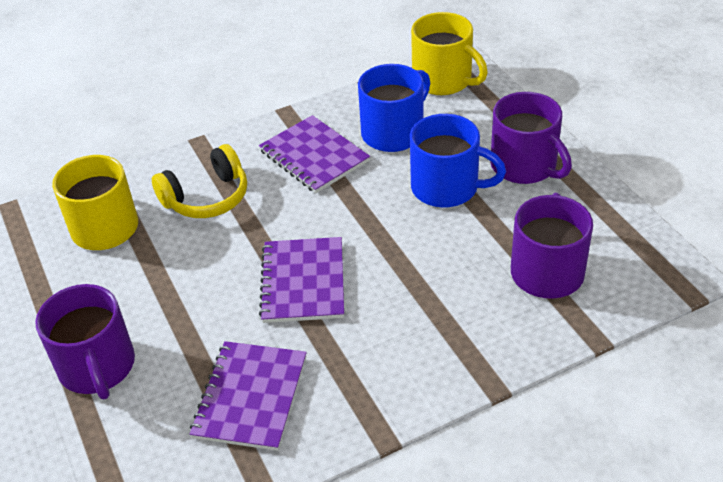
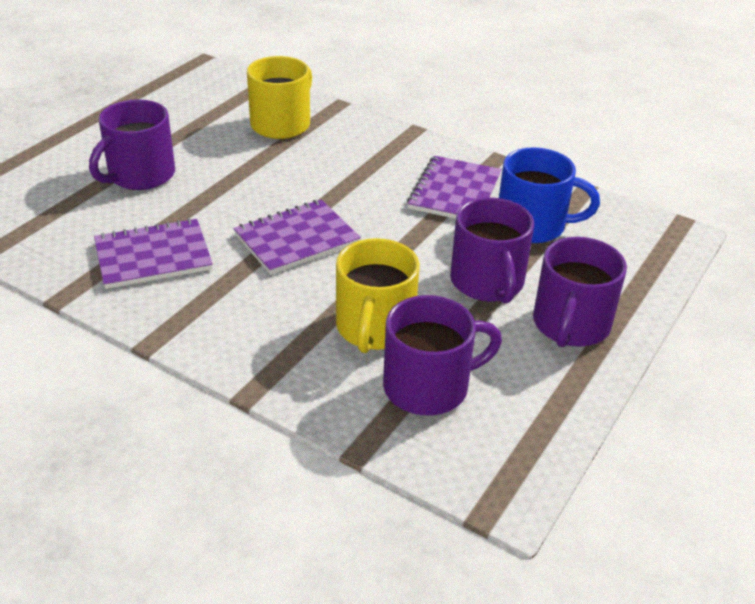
camera: 55 degrees right, 5 degrees down
yellow headphones [152,144,247,218] -> none
blue mug [410,114,506,208] -> purple mug [450,198,534,304]
yellow mug [411,12,488,95] -> yellow mug moved to [336,238,420,353]

